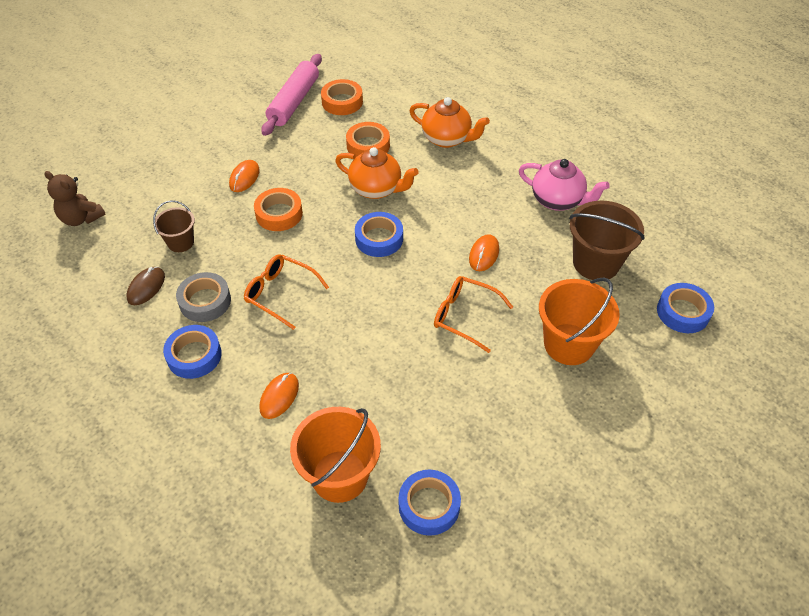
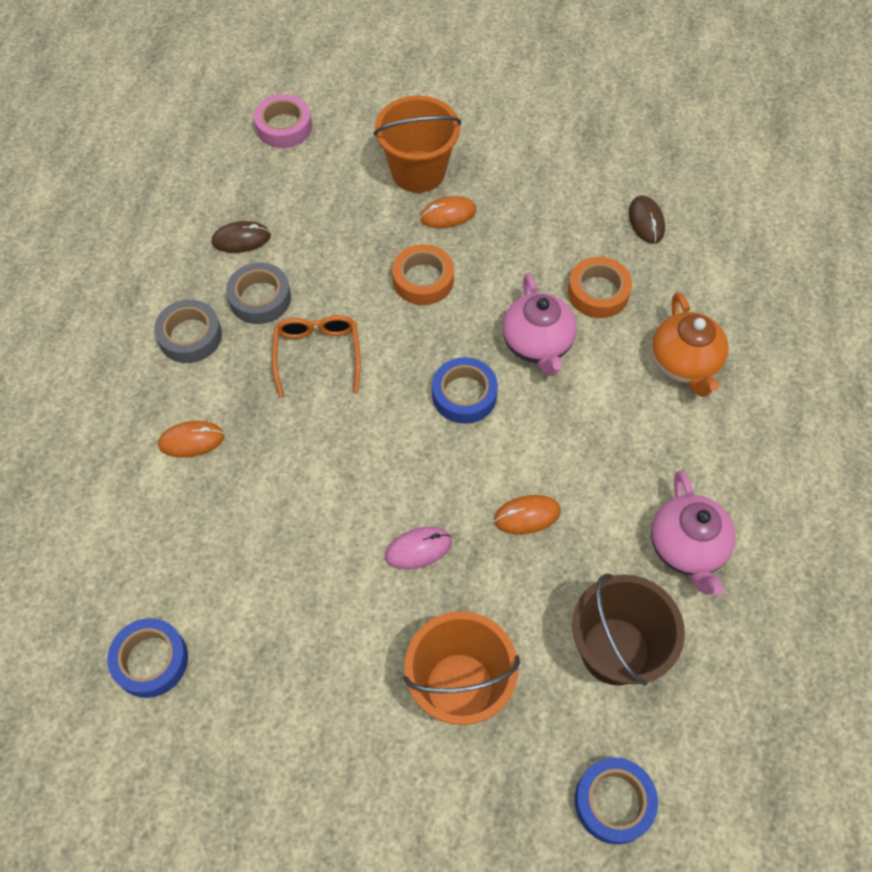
camera: 55 degrees right, 10 degrees up
brown teddy bear [45,171,106,226] -> pink tape [254,94,312,148]
brown bucket [153,200,195,252] -> none
blue tape [163,325,222,379] -> grey tape [154,300,222,363]
pink rolling pin [262,54,322,136] -> none
orange bucket [290,407,381,503] -> orange bucket moved to [373,95,461,193]
orange tape [321,79,363,115] -> brown mouse [629,196,665,243]
orange teapot [335,147,419,199] -> pink teapot [502,274,577,376]
orange glasses [434,276,513,353] -> pink mouse [385,527,452,570]

